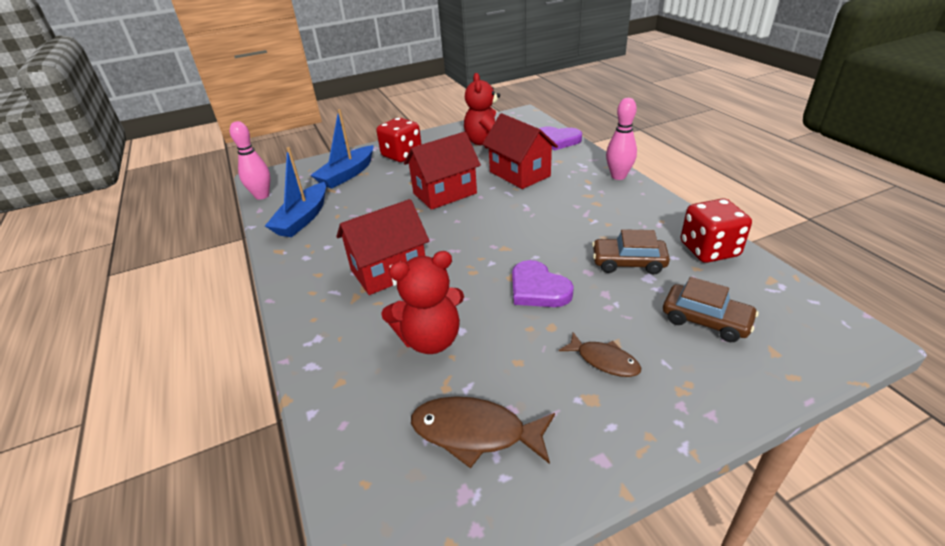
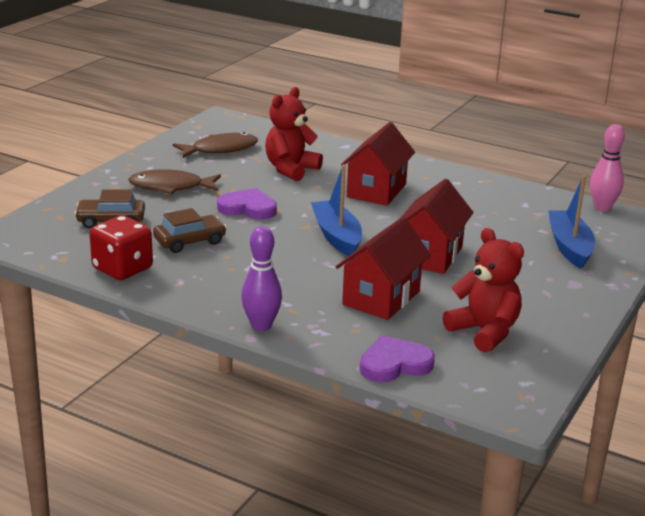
camera: 140 degrees right, 10 degrees down
blue boat [265,147,326,237] -> blue boat moved to [311,164,362,256]
red dice [376,117,422,162] -> none
red house [482,113,558,189] -> red house turned 75 degrees counterclockwise [336,217,431,320]
brown fish [559,332,641,377] -> brown fish [128,169,221,194], size x1.60
pink bowling pin [606,98,637,180] -> purple bowling pin [241,226,282,331]

